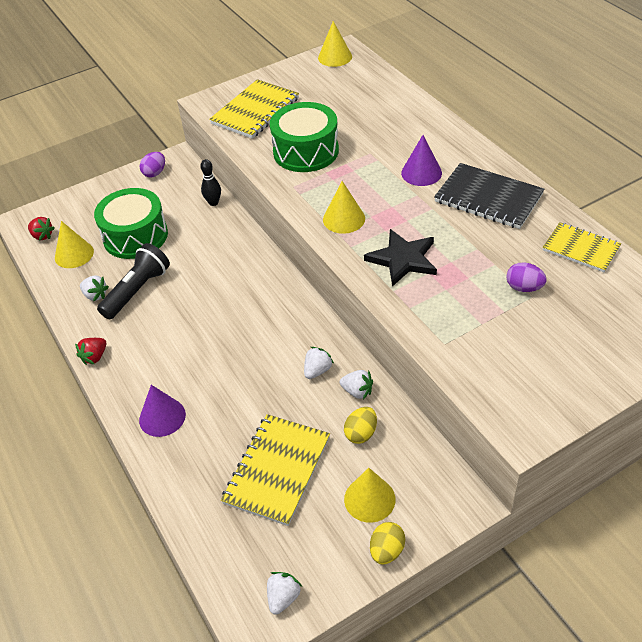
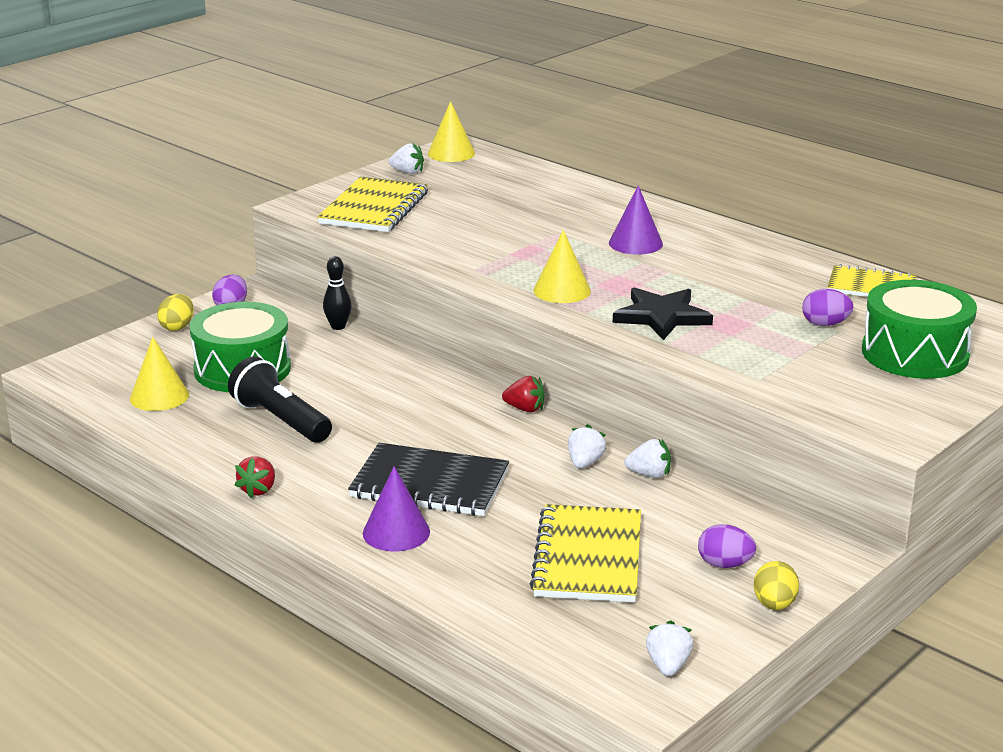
camera: 20 degrees left, 20 degrees down
red strawberry [28,217,54,241] -> red strawberry moved to [502,376,545,412]
white strawberry [80,275,109,301] -> white strawberry moved to [389,143,424,174]
black flashlight [97,243,170,319] -> black flashlight turned 60 degrees counterclockwise [228,356,332,443]
green drum [270,102,339,172] -> green drum moved to [862,280,977,379]
yellow egg [344,407,377,444] -> yellow egg moved to [157,294,194,331]
yellow cone [344,468,395,523] -> purple egg [698,524,756,568]
black notebook [434,163,544,229] -> black notebook moved to [348,443,509,516]

